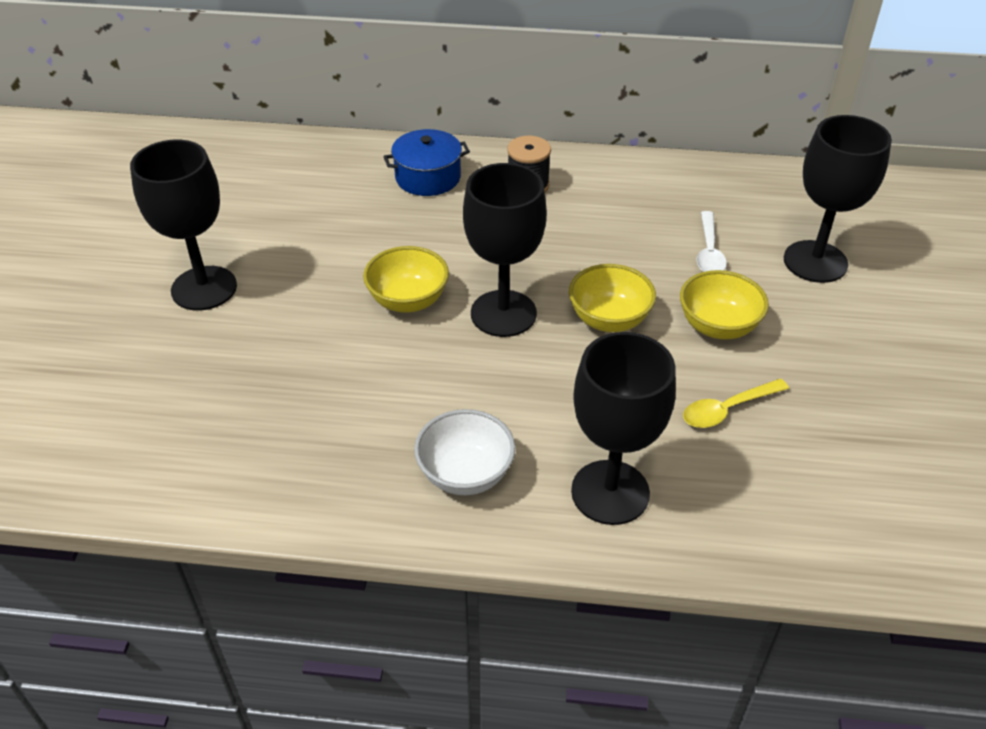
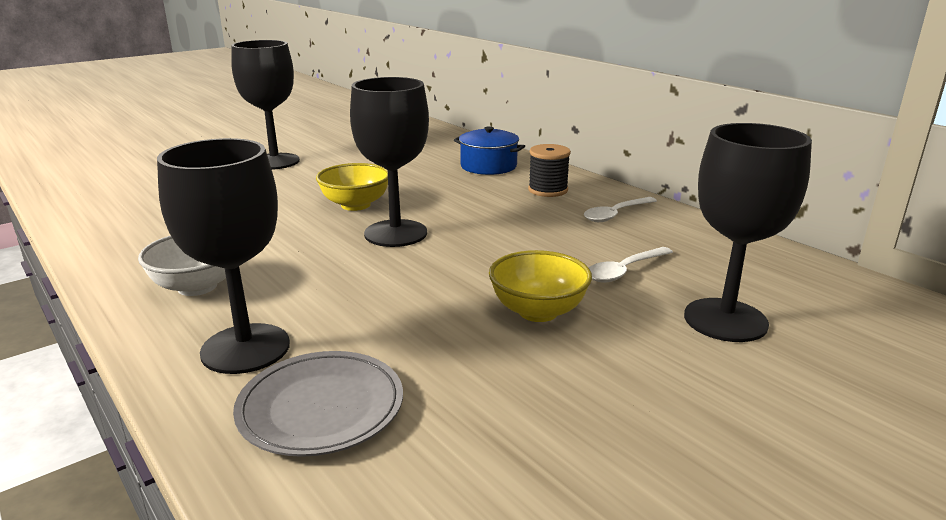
camera: 45 degrees right, 20 degrees down
yellow bowl [569,264,656,332] -> none
yellow spoon [683,379,789,428] -> none
none -> grey plate [233,351,403,457]
none -> white spoon [584,197,657,222]

